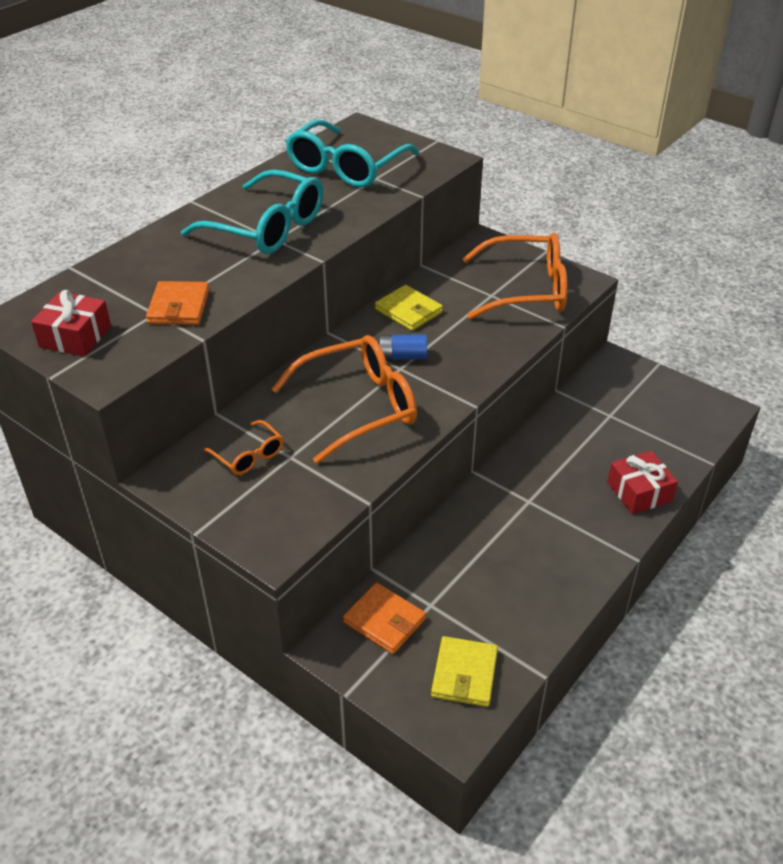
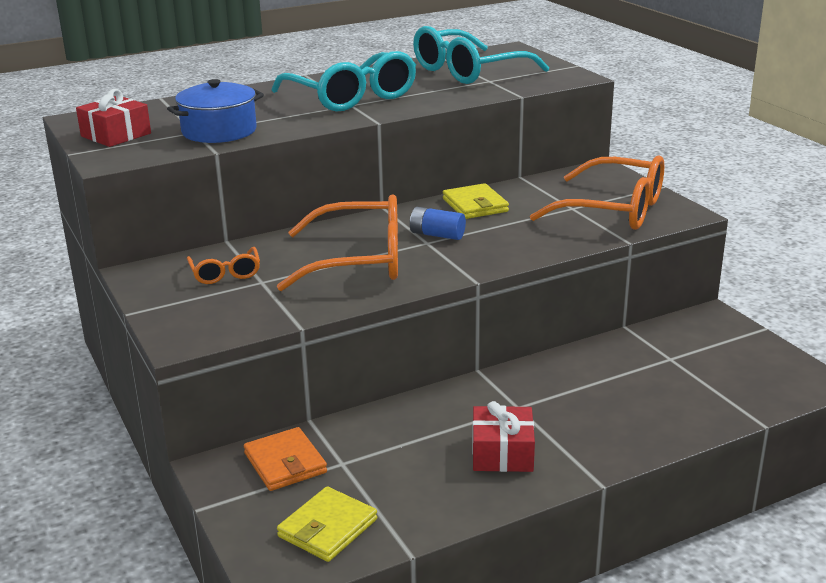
camera: 25 degrees right, 15 degrees down
orange wallet [146,281,209,325] -> blue pot [167,79,264,143]
red gift [607,451,678,514] -> red gift moved to [472,401,535,472]

